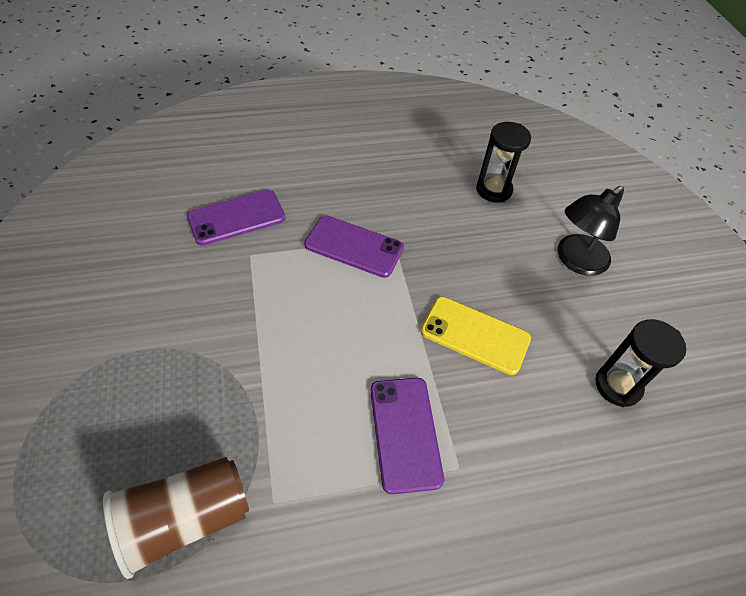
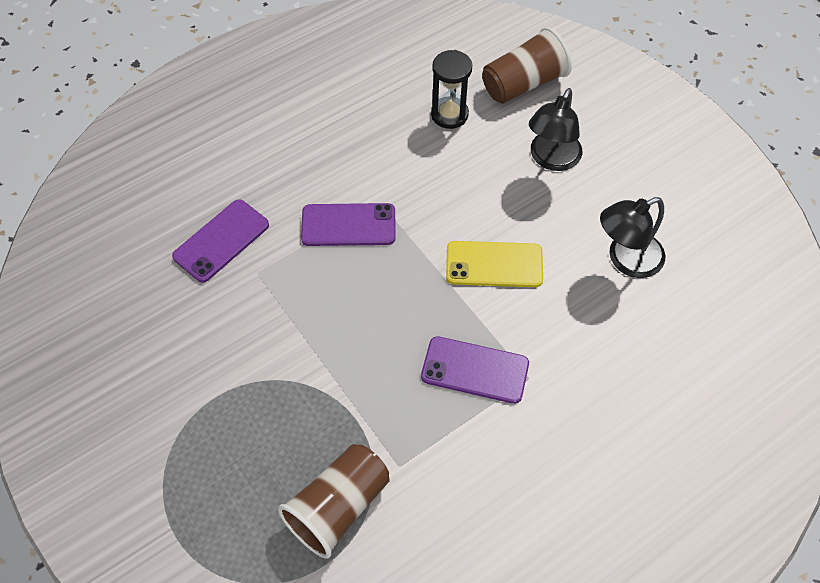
camera: 20 degrees left, 5 degrees up
purple phone [370,378,444,494] -> purple phone turned 45 degrees counterclockwise [421,336,529,404]
black hourglass [596,319,686,407] -> black lamp [600,197,665,278]
none -> brown cup [482,27,572,104]

